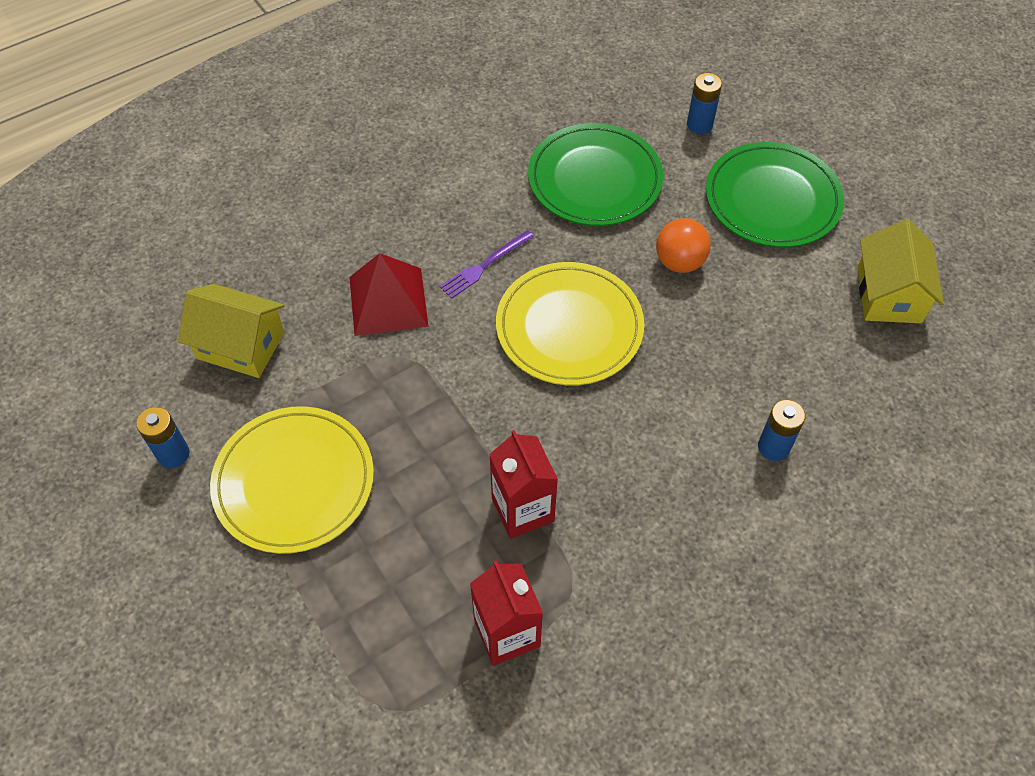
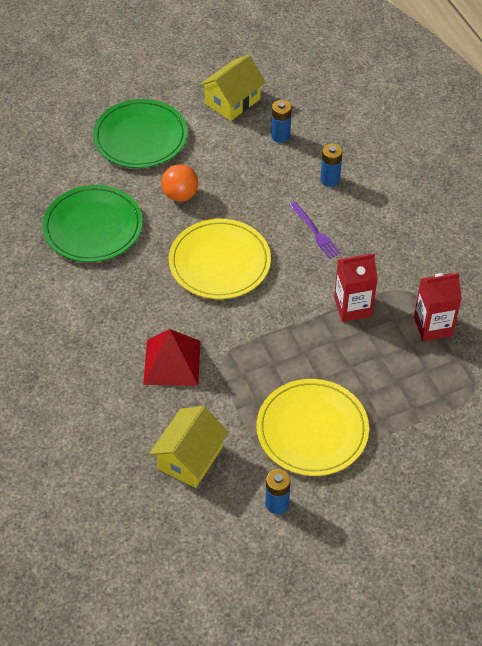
camera: 80 degrees left, 5 degrees down
purple fork [440,230,534,299] -> purple fork moved to [289,202,341,259]
blue battery [687,73,722,134] -> blue battery moved to [271,100,292,143]
yellow house [858,219,944,323] -> yellow house turned 60 degrees counterclockwise [199,55,266,121]

